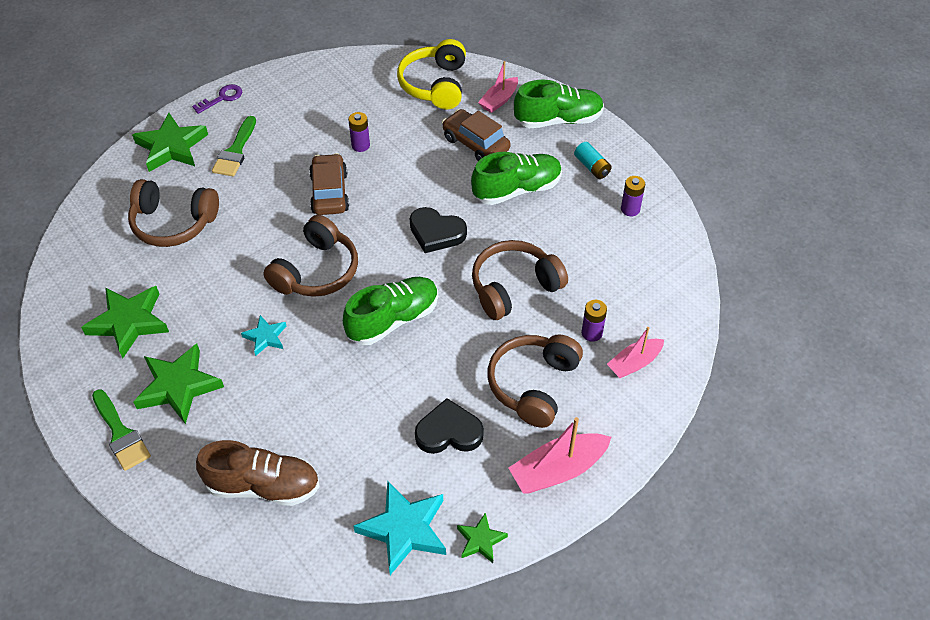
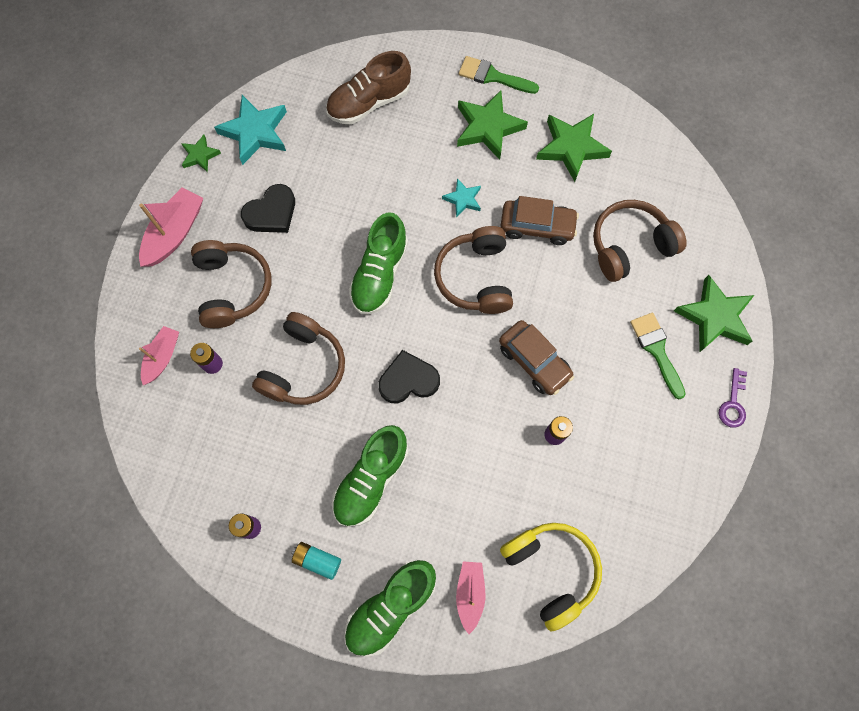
camera: 145 degrees right, 20 degrees up
brown car [442,109,511,161] -> brown car moved to [501,196,579,245]

